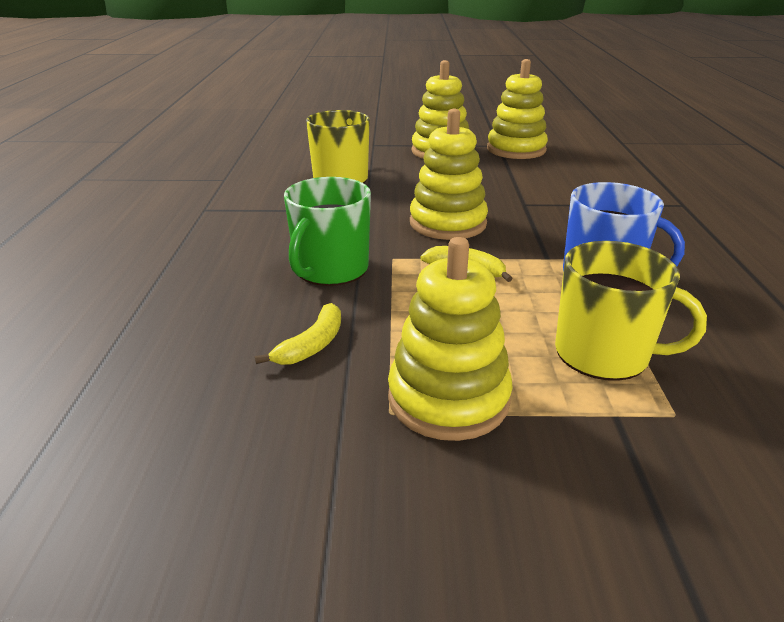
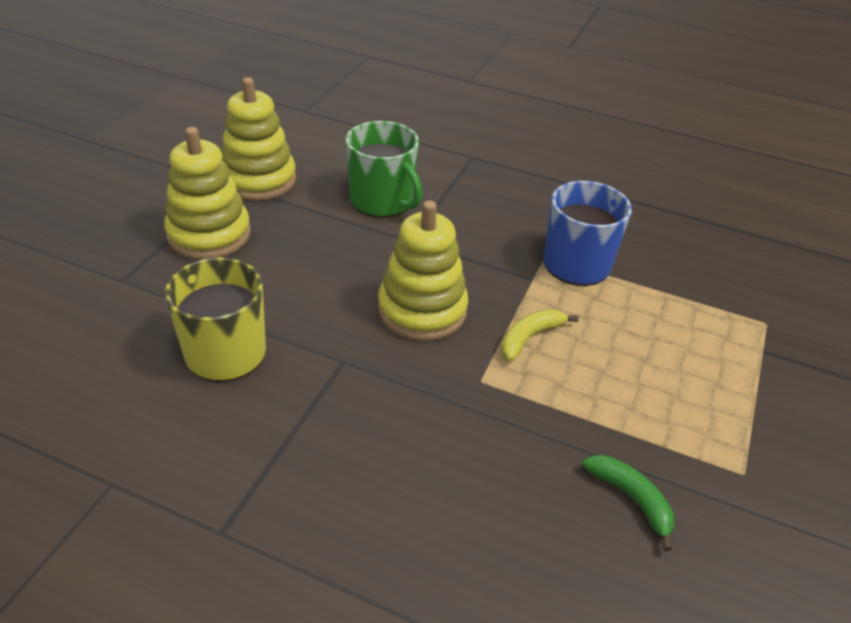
camera: 70 degrees left, 10 degrees up
yellow banana [255,303,341,365] -> green banana [582,455,674,551]
green mug [284,177,371,286] -> green mug moved to [345,121,423,218]
yellow stacking toy [388,237,513,441] -> none
yellow mug [555,241,707,381] -> none

